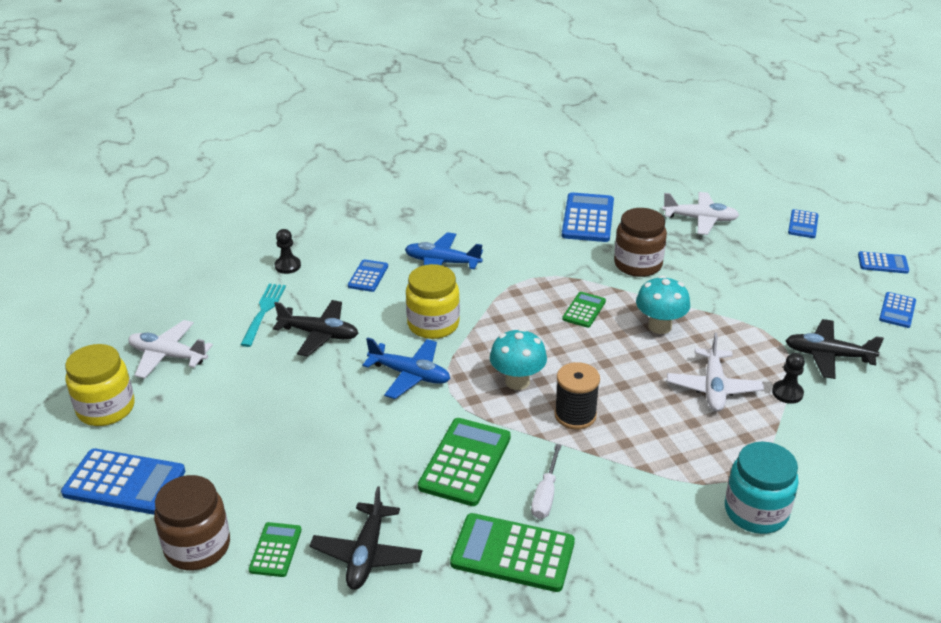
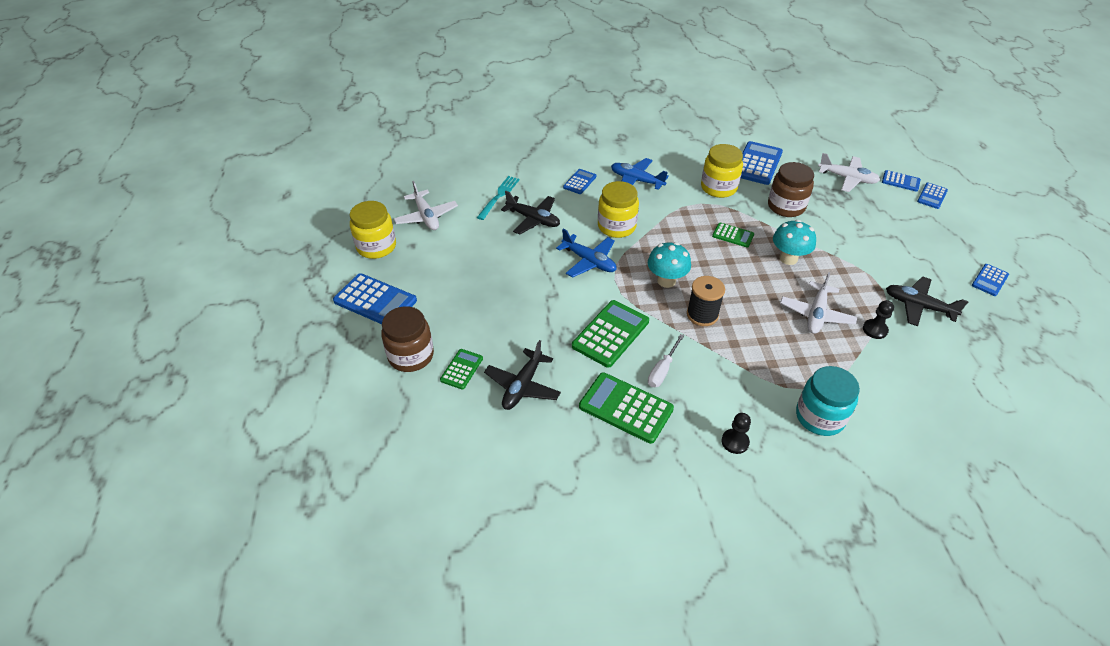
camera: 15 degrees right, 10 degrees up
white plane [128,320,213,379] -> white plane turned 150 degrees counterclockwise [394,181,458,230]
black pawn [275,229,301,274] -> black pawn moved to [722,413,751,454]
green calculator [562,292,606,328] -> green calculator turned 75 degrees clockwise [712,223,754,247]
blue calculator [858,251,909,274] -> blue calculator moved to [882,170,921,192]
none -> yellow jar [701,144,743,198]

